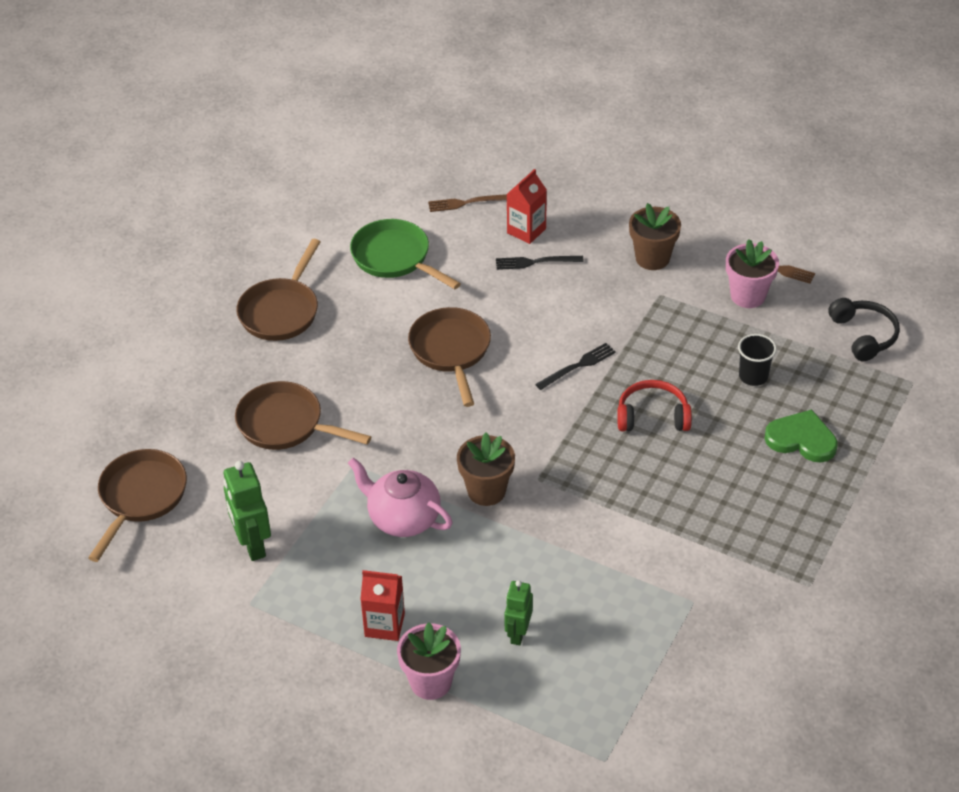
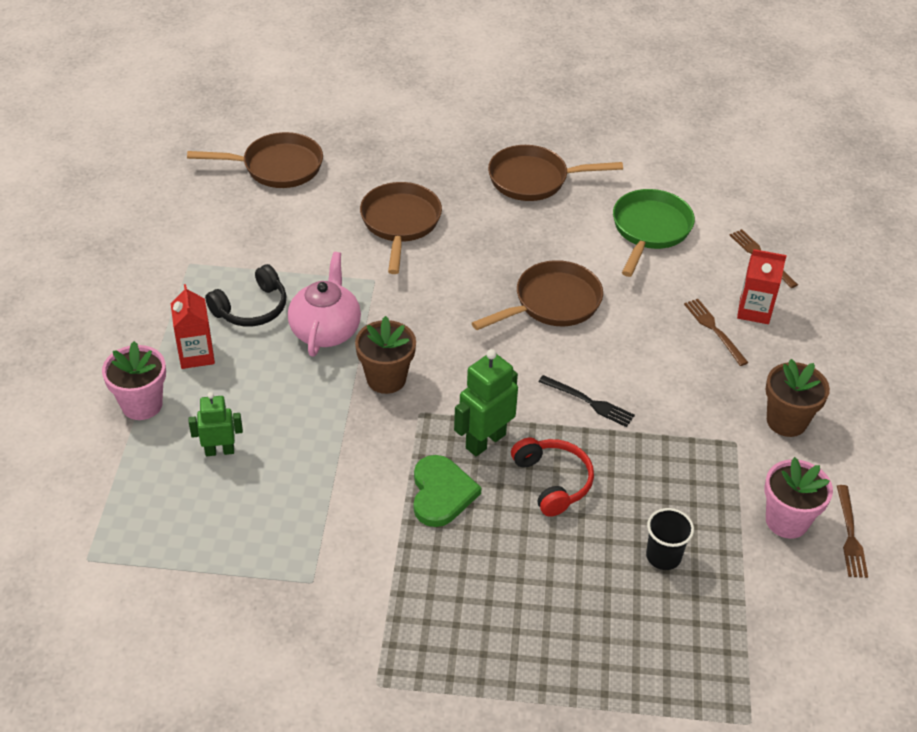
camera: 65 degrees right, 0 degrees up
green robot [224,461,271,561] -> green robot moved to [454,349,518,456]
black fork [496,256,584,270] -> brown fork [684,299,749,366]
green heart [765,409,838,463] -> green heart moved to [414,455,482,527]
black headphones [828,298,900,362] -> black headphones moved to [205,264,287,326]

